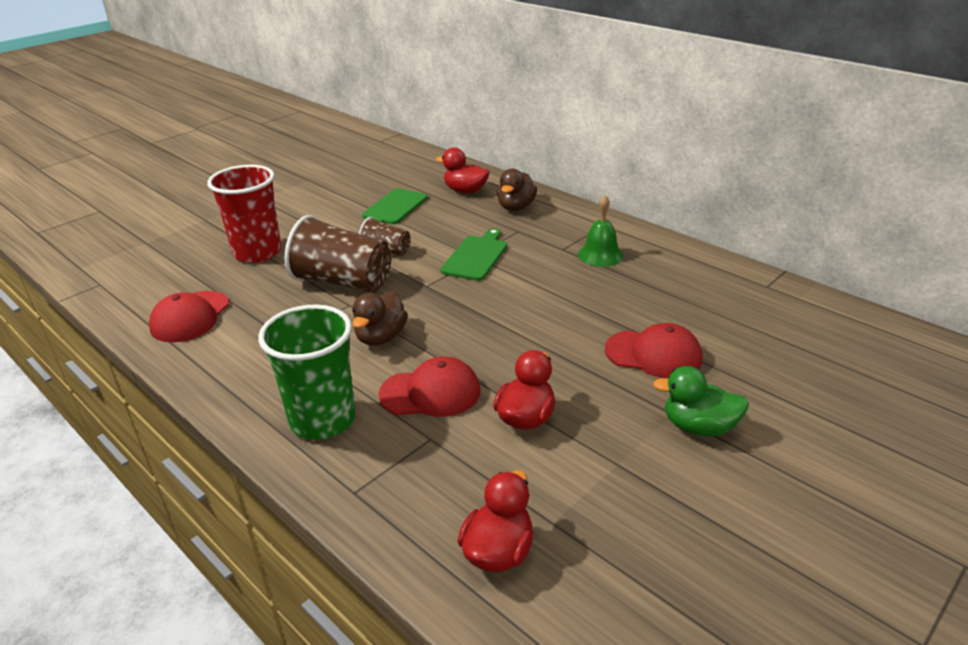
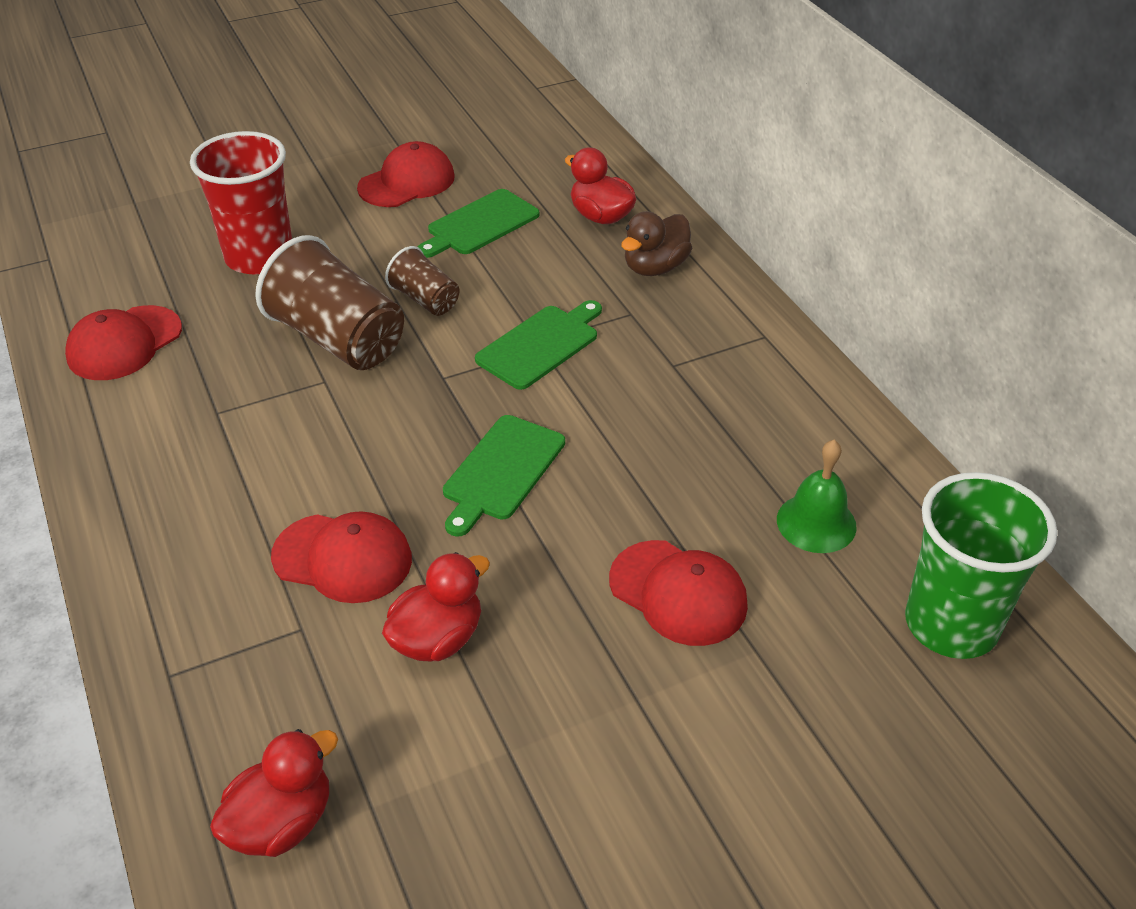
camera: 20 degrees right, 10 degrees up
green cup [258,305,356,440] -> green cup moved to [905,472,1057,659]
brown duck [352,291,408,346] -> none
green bell [578,195,623,267] -> green bell moved to [777,440,857,553]
green duck [653,366,749,436] -> none
none -> red cap [357,141,454,207]
none -> green cutting board [443,415,565,537]

